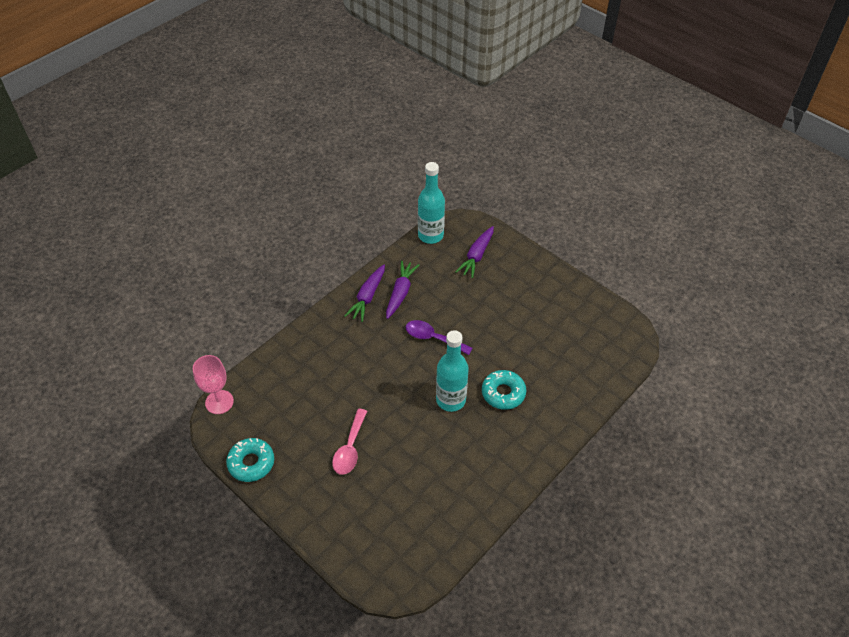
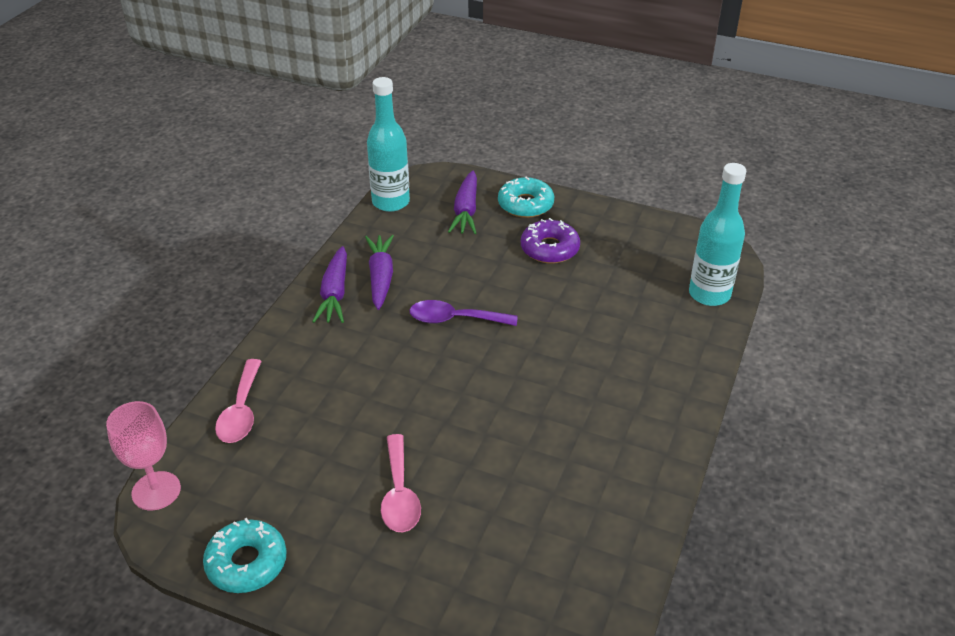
camera: 20 degrees left, 10 degrees down
turquoise bottle [436,330,469,412] -> turquoise bottle moved to [689,163,746,306]
turquoise donut [482,370,526,410] -> turquoise donut moved to [498,176,554,218]
none -> pink spoon [215,359,262,443]
none -> purple donut [521,218,580,263]

